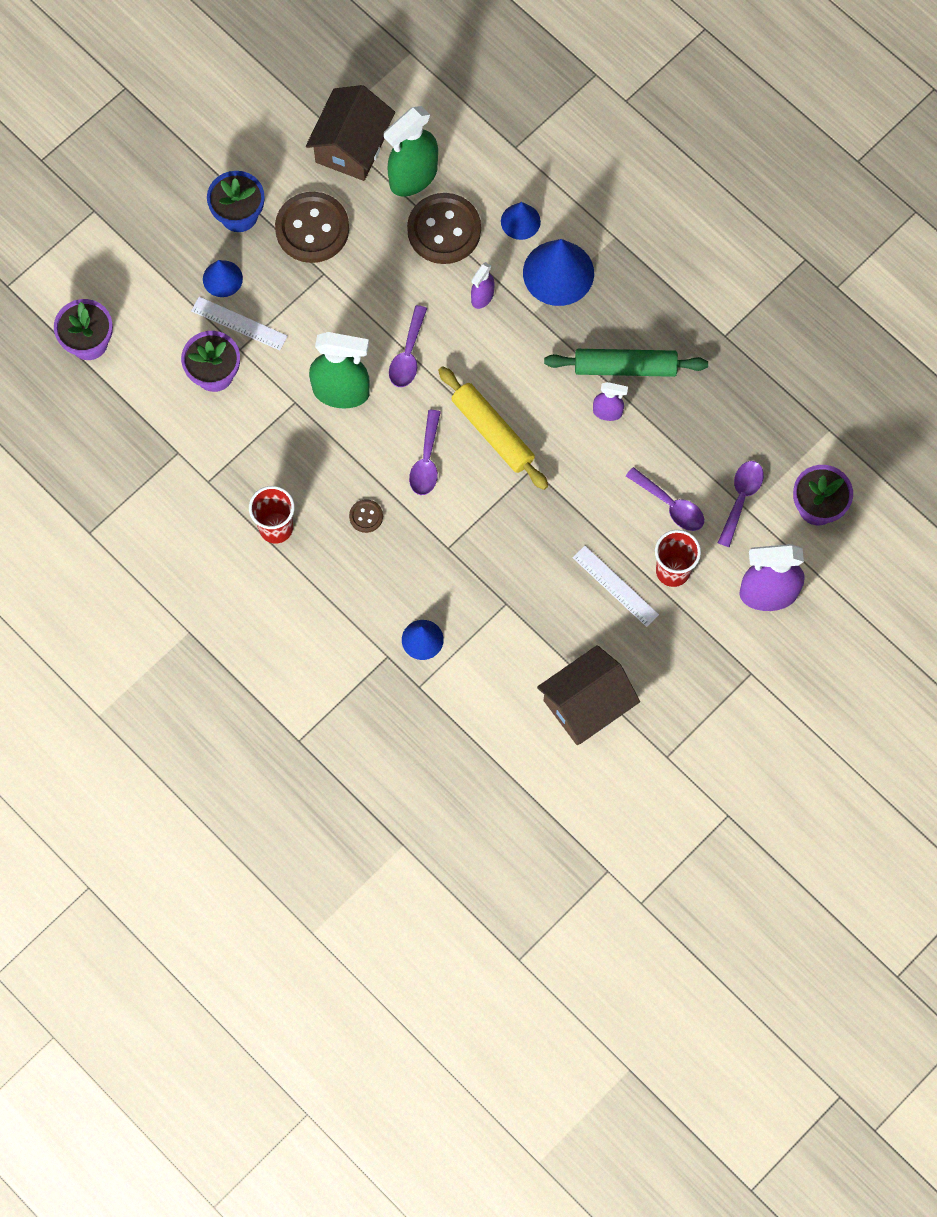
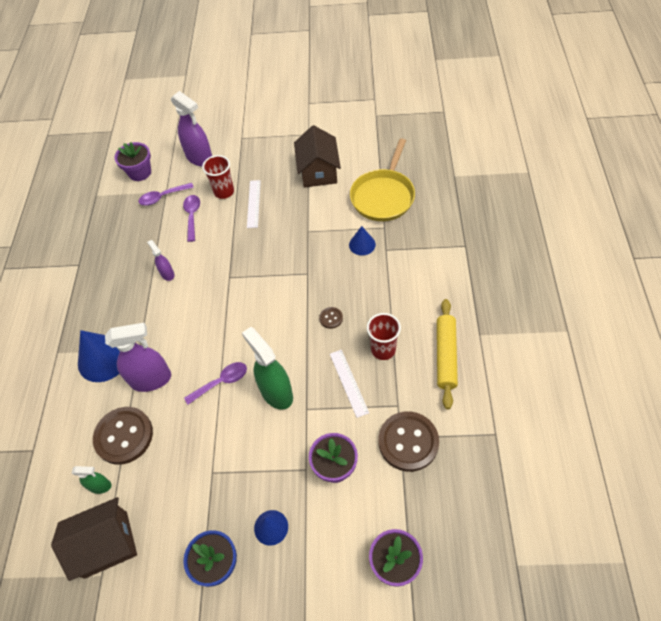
camera: 130 degrees left, 15 degrees down
white ruler [191,297,288,351] -> white ruler moved to [330,350,369,418]
brown button [275,192,349,263] -> brown button moved to [379,412,439,472]
green spray bottle [384,106,438,197] -> green spray bottle [72,466,112,494], size x0.52
purple spoon [409,410,441,495] -> none
yellow rolling pin [438,366,548,490] -> yellow rolling pin moved to [437,299,458,409]
purple spray bottle [471,262,494,309] -> purple spray bottle [105,323,171,392], size x1.93
blue cone [501,202,541,240] -> none
brown house [537,645,640,745] -> brown house turned 75 degrees clockwise [294,125,341,188]
green rolling pin [544,349,708,377] -> none
none -> yellow pan [350,138,415,221]

